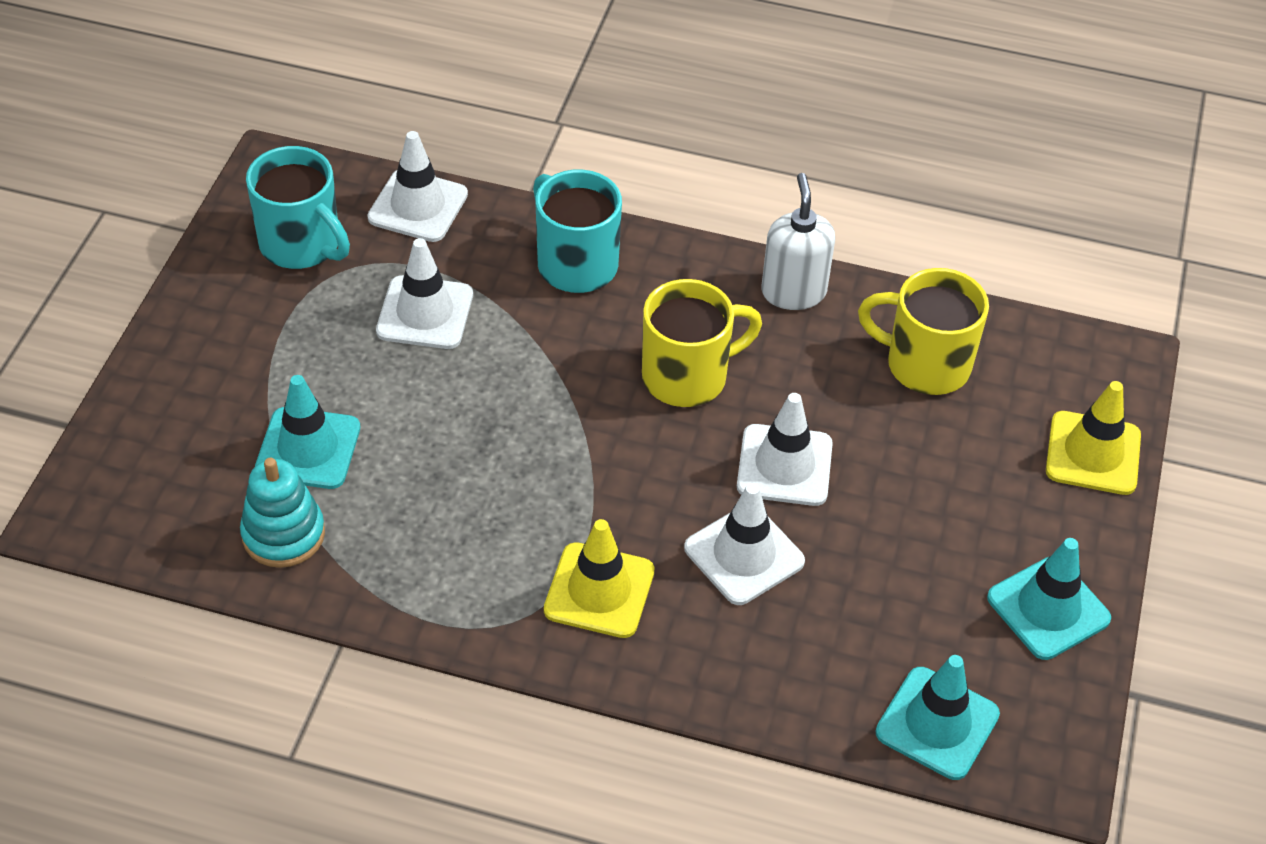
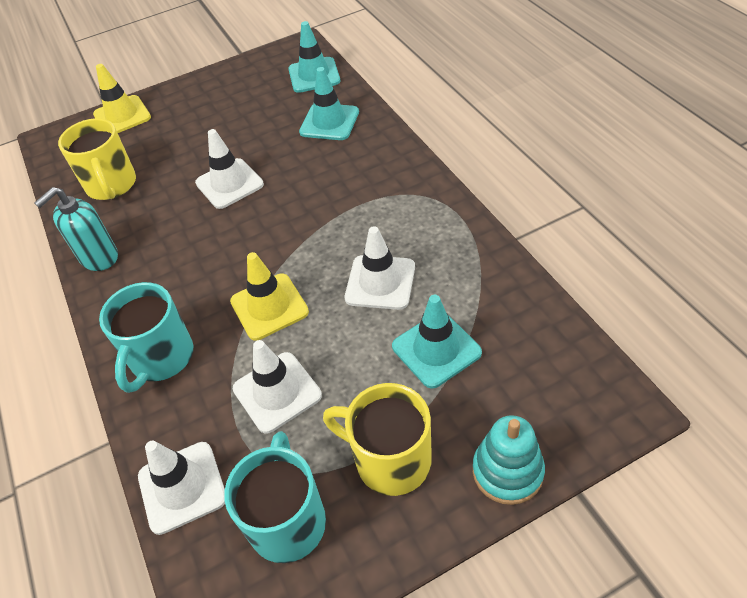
camera: 125 degrees left, 0 degrees up
turquoise stacking toy [240,457,325,568] -> turquoise stacking toy moved to [473,415,545,505]
yellow traffic cone [544,519,655,638] -> yellow traffic cone moved to [230,252,309,340]
yellow mug [642,279,762,407] -> yellow mug moved to [323,383,432,496]
white traffic cone [684,483,805,605] -> white traffic cone moved to [345,226,415,310]
white soap dispenser [761,173,835,310] -> turquoise soap dispenser [34,187,118,271]
turquoise traffic cone [987,538,1111,660] -> turquoise traffic cone moved to [299,67,359,140]

